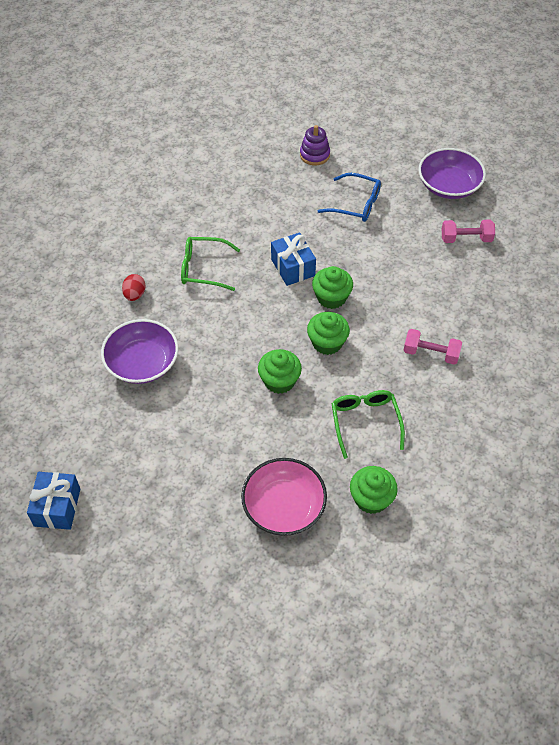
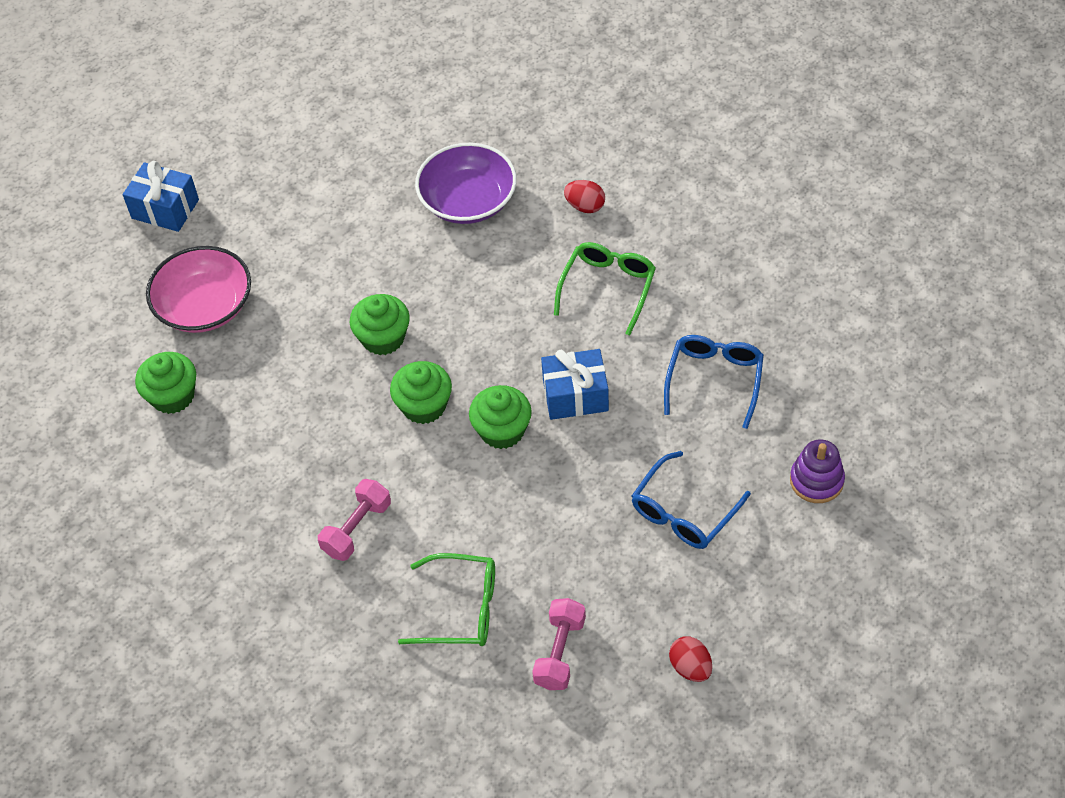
camera: 110 degrees right, 0 degrees up
blue gift [27,472,80,530] -> blue gift moved to [123,161,199,232]
green glasses [331,390,405,459] -> green glasses moved to [398,553,495,646]
purple bowl [418,148,486,199] -> red egg [669,636,712,682]
none -> blue glasses [664,335,764,429]

